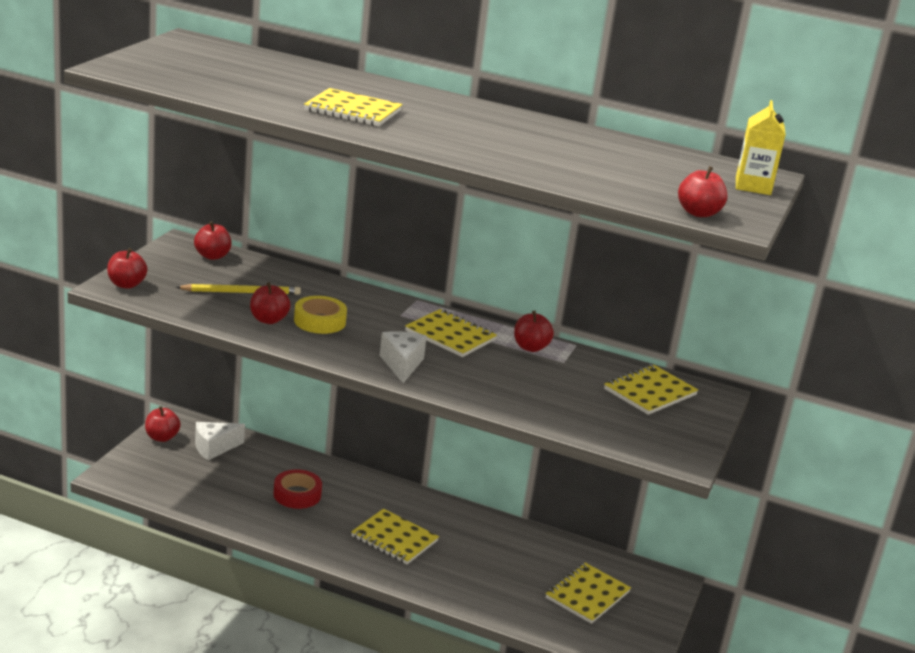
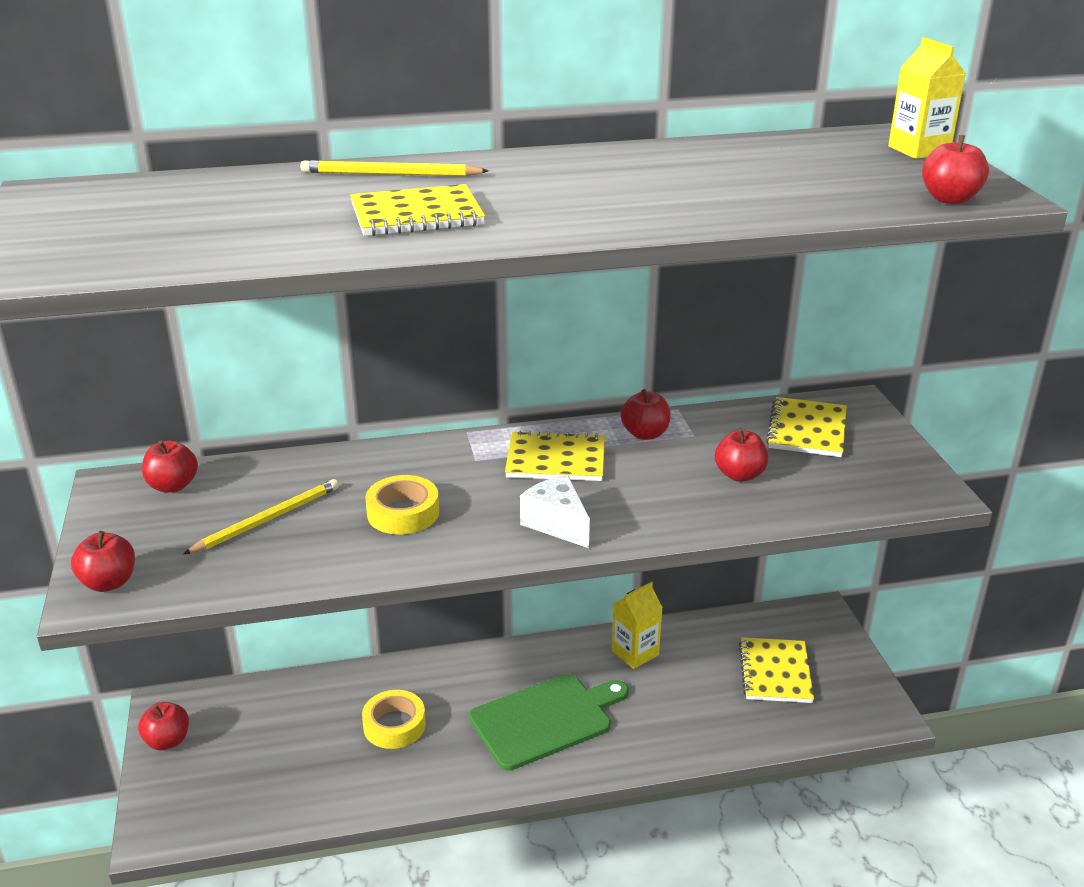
camera: 30 degrees left, 5 degrees up
white cheese [195,422,245,460] -> none
red apple [250,282,291,324] -> red apple moved to [715,429,768,482]
red tape [274,470,322,509] -> yellow tape [362,690,426,749]
yellow notebook [351,509,439,565] -> green cutting board [469,674,629,771]
none -> yellow pencil [300,160,489,176]
none -> yellow carton [612,582,663,669]

